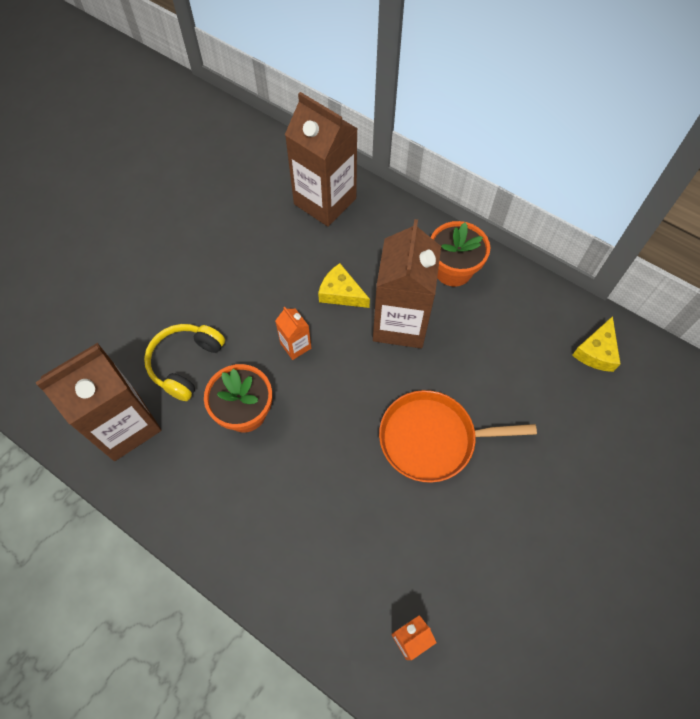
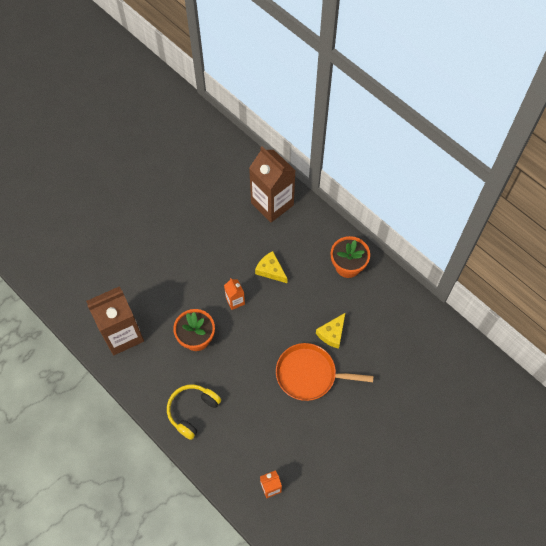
camera: 10 degrees right, 0 degrees up
yellow headphones [144,324,225,401] -> yellow headphones moved to [167,384,221,440]
brown carton [373,219,441,348] -> none
yellow cheese [572,316,620,372] -> yellow cheese moved to [316,313,345,349]

